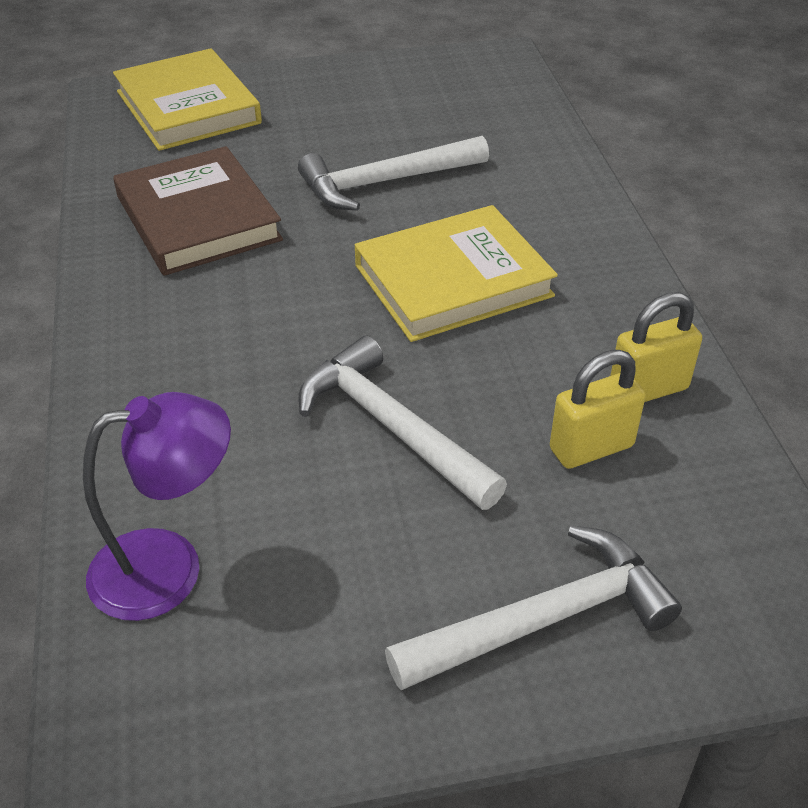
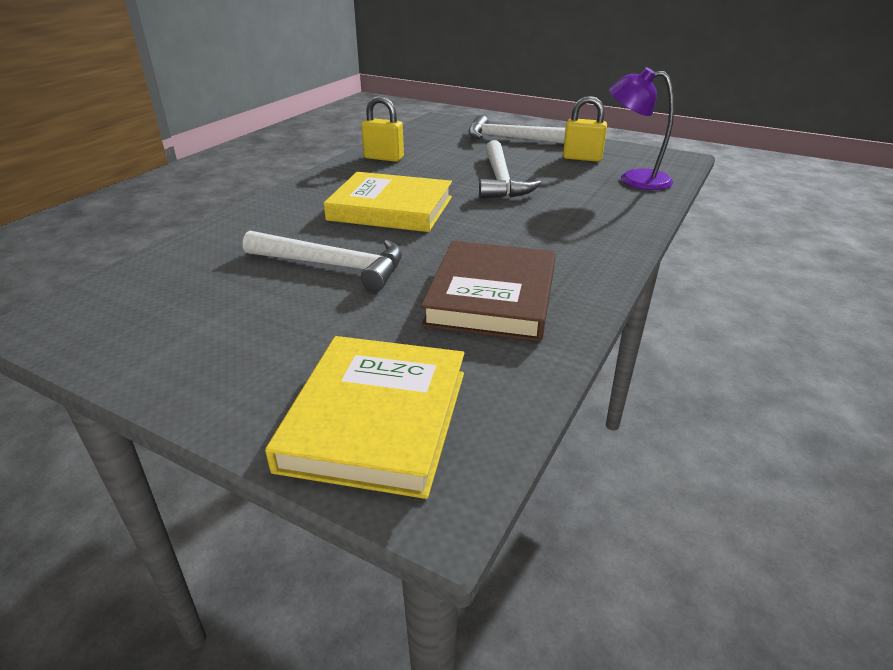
camera: 140 degrees left, 10 degrees down
yellow padlock [550,350,646,469] -> yellow padlock moved to [563,96,607,162]

